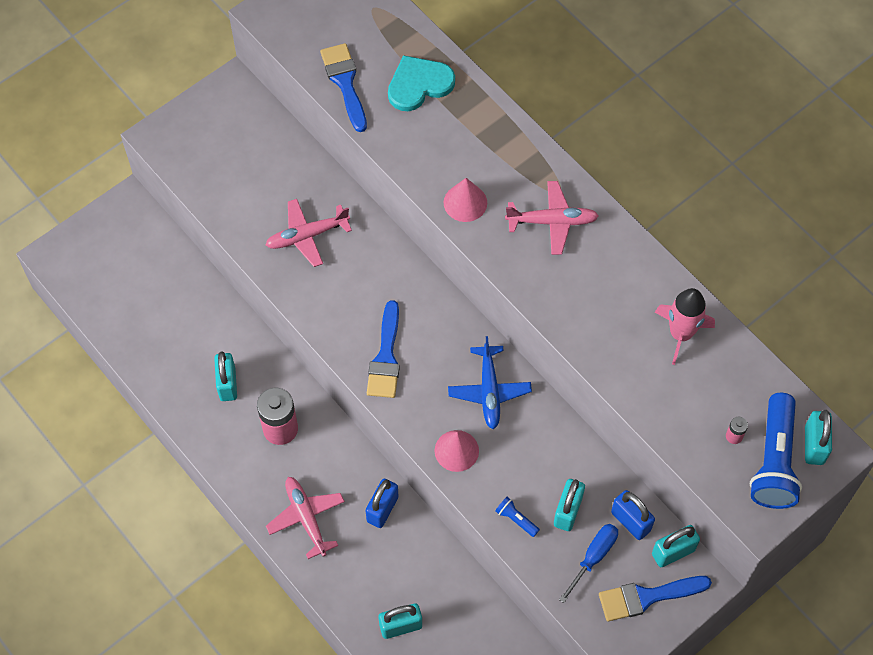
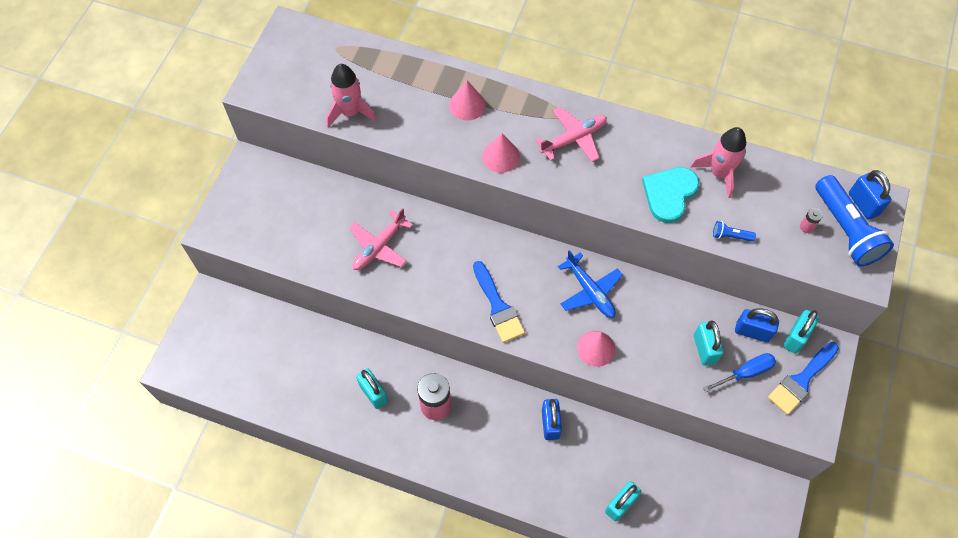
camera: 30 degrees left, 0 degrees up
pink plane [266,477,345,559] -> none
blue brush [320,43,367,132] -> pink rocket [326,64,377,127]
turquoise heart [388,55,455,111] -> turquoise heart moved to [642,167,699,223]
blue flashlight [495,497,540,537] -> blue flashlight moved to [713,221,756,242]
blue screwdriver [559,524,618,603] -> blue screwdriver turned 60 degrees clockwise [703,353,776,392]
turquoise padlock [805,410,832,465] -> blue padlock [849,170,891,220]
none -> pink cone [449,81,486,121]

